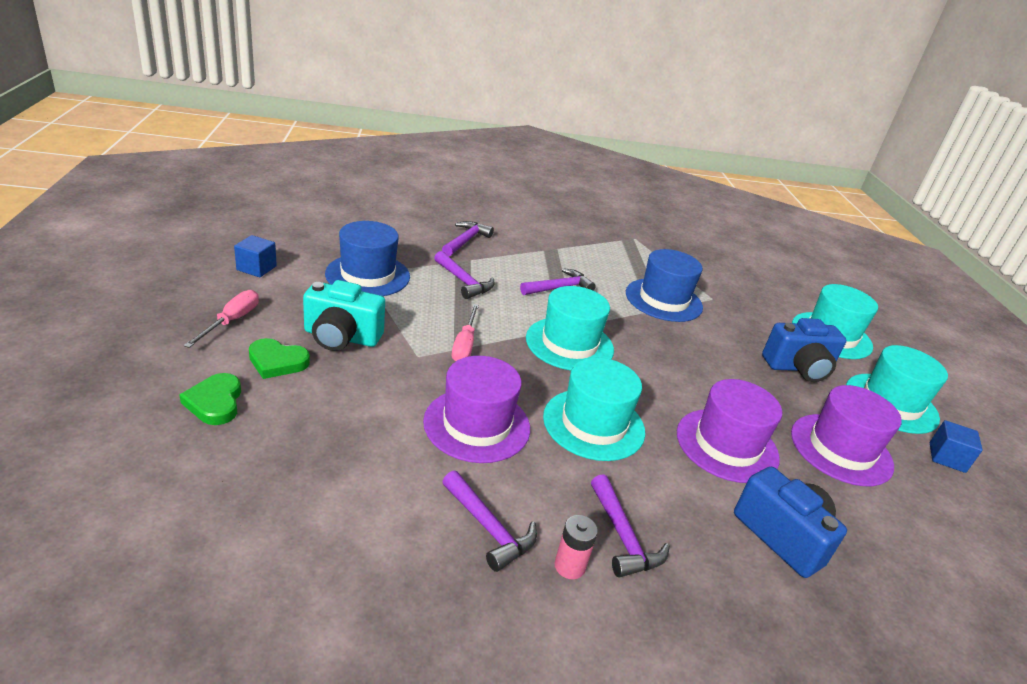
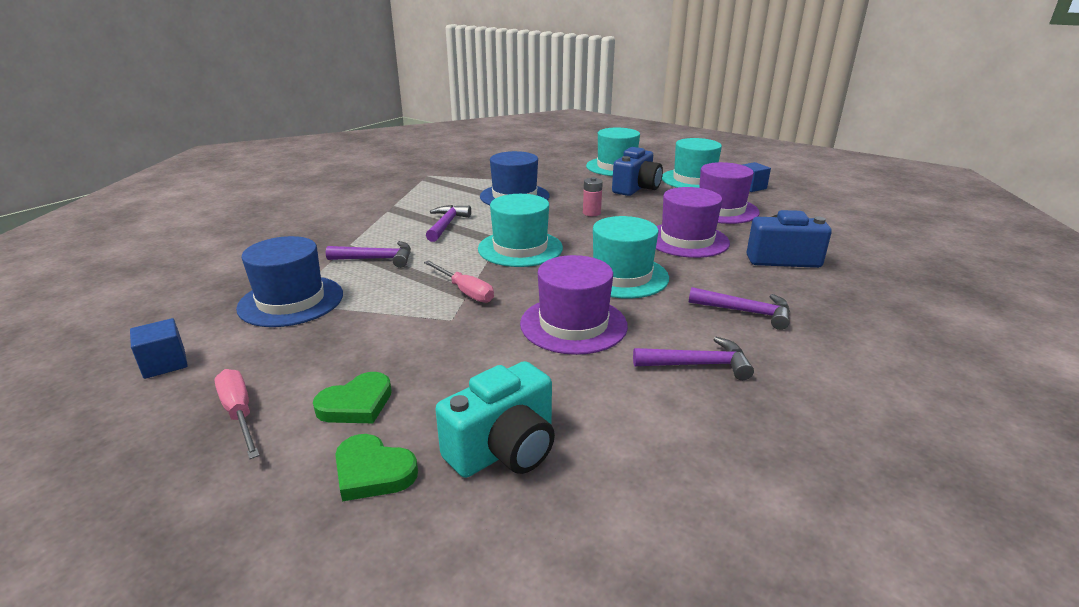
camera: 45 degrees left, 5 degrees down
turquoise camera [303,280,385,351] -> turquoise camera moved to [435,361,555,478]
purple hammer [442,221,494,256] -> none
pink battery [555,515,598,579] -> pink battery moved to [583,177,603,216]

